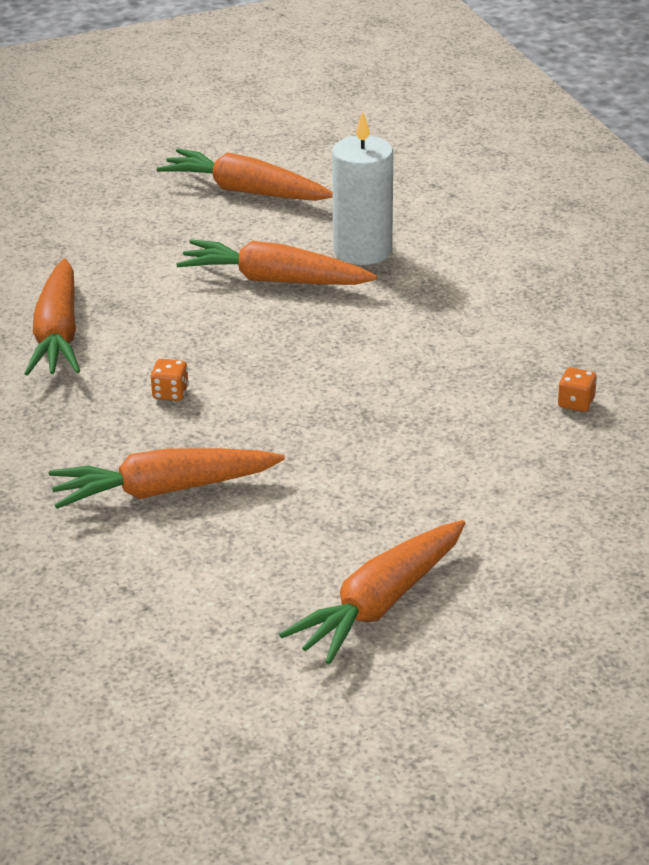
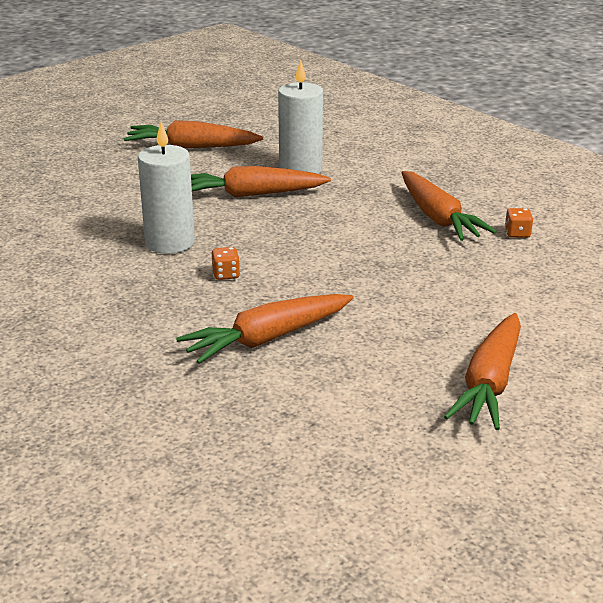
camera: 20 degrees left, 5 degrees down
orange carrot [24,259,80,376] -> orange carrot moved to [401,171,497,241]
none -> white candle [138,122,195,254]

